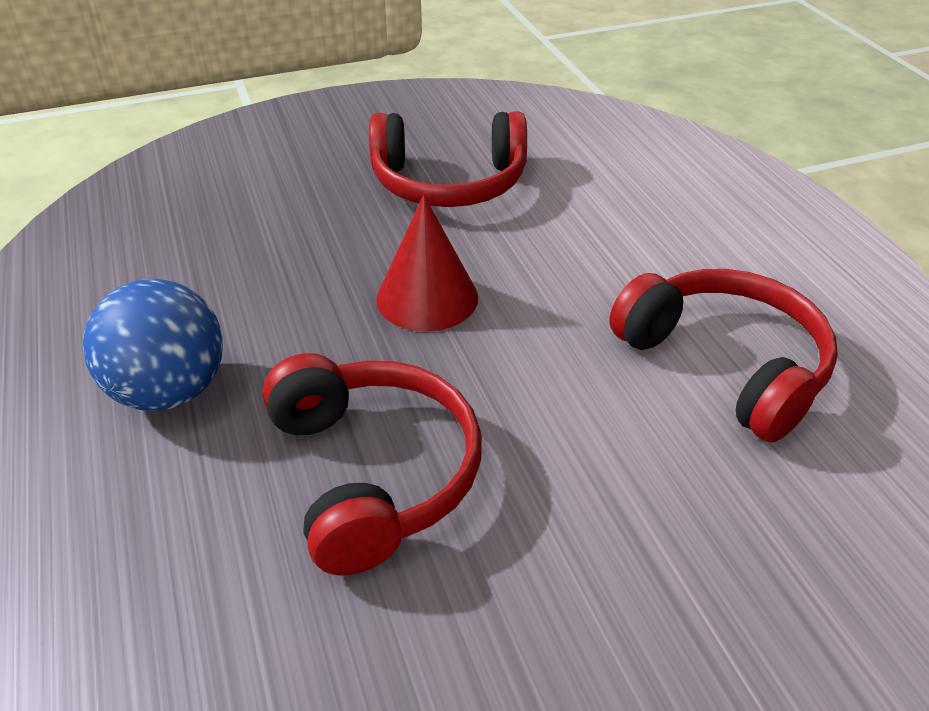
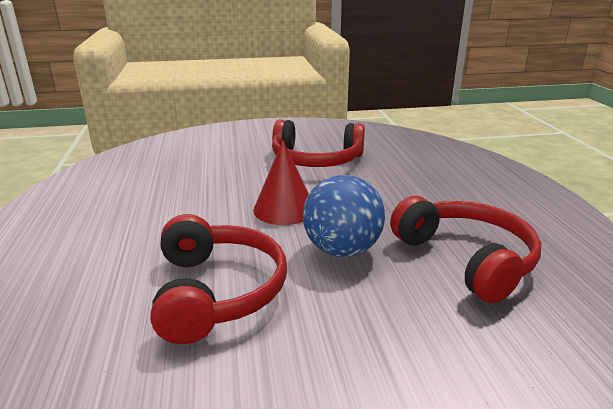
camera: 10 degrees right, 15 degrees down
blue ball [83,279,223,411] -> blue ball moved to [303,175,385,257]

